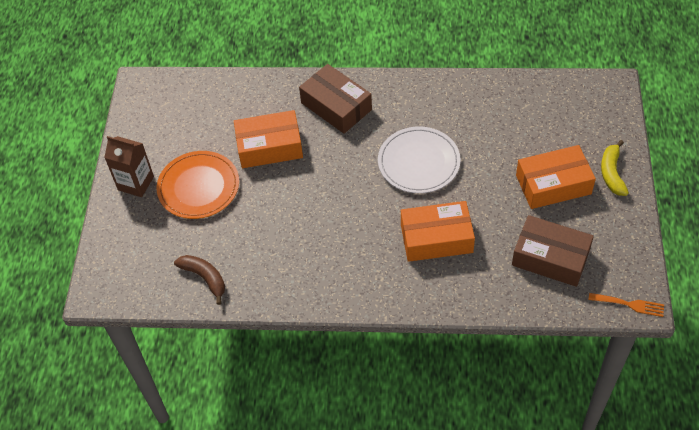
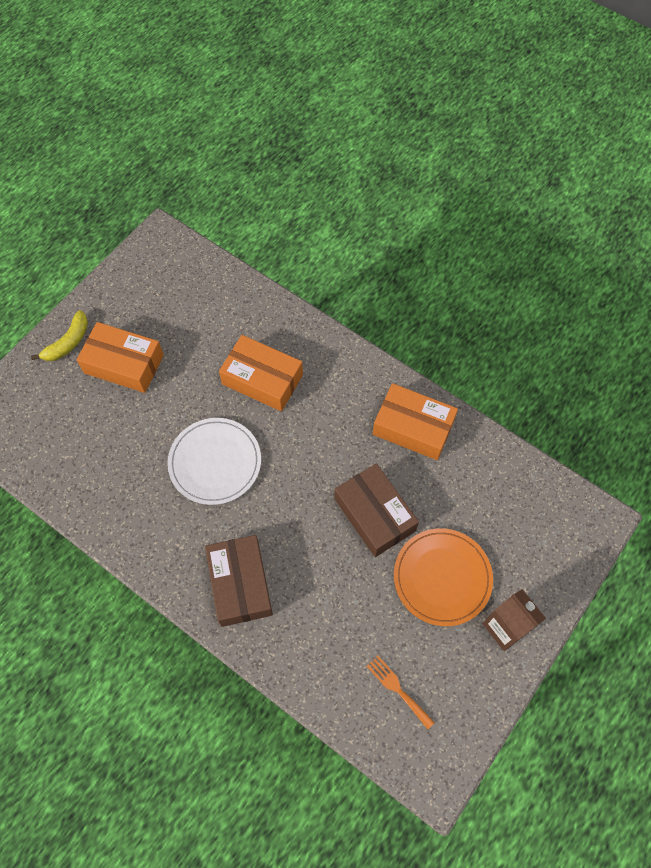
camera: 150 degrees left, 10 degrees up
brown banana [174,255,225,305] -> none
orange box [234,110,303,168] -> orange box moved to [373,383,458,460]
brown box [512,215,594,287] -> brown box moved to [335,463,419,557]
orange fork [588,293,664,317] -> orange fork moved to [367,656,435,729]

